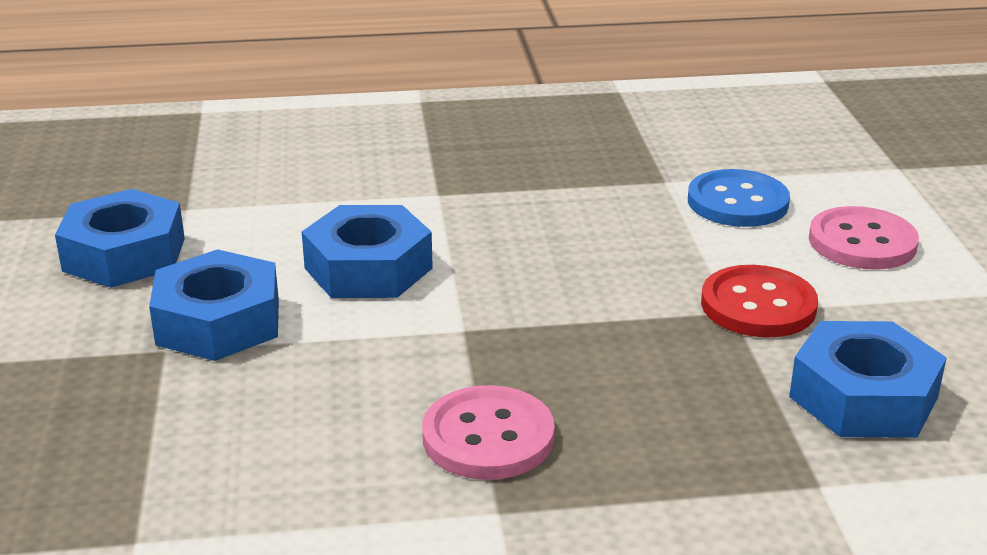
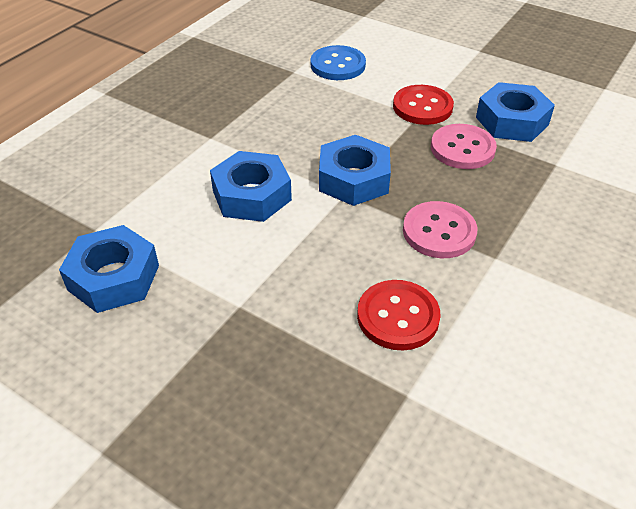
camera: 50 degrees left, 15 degrees up
blue nut [149,249,279,361] -> blue nut moved to [319,135,391,206]
pink button [809,206,919,270] -> pink button moved to [431,124,497,169]
none -> red button [357,280,441,350]

